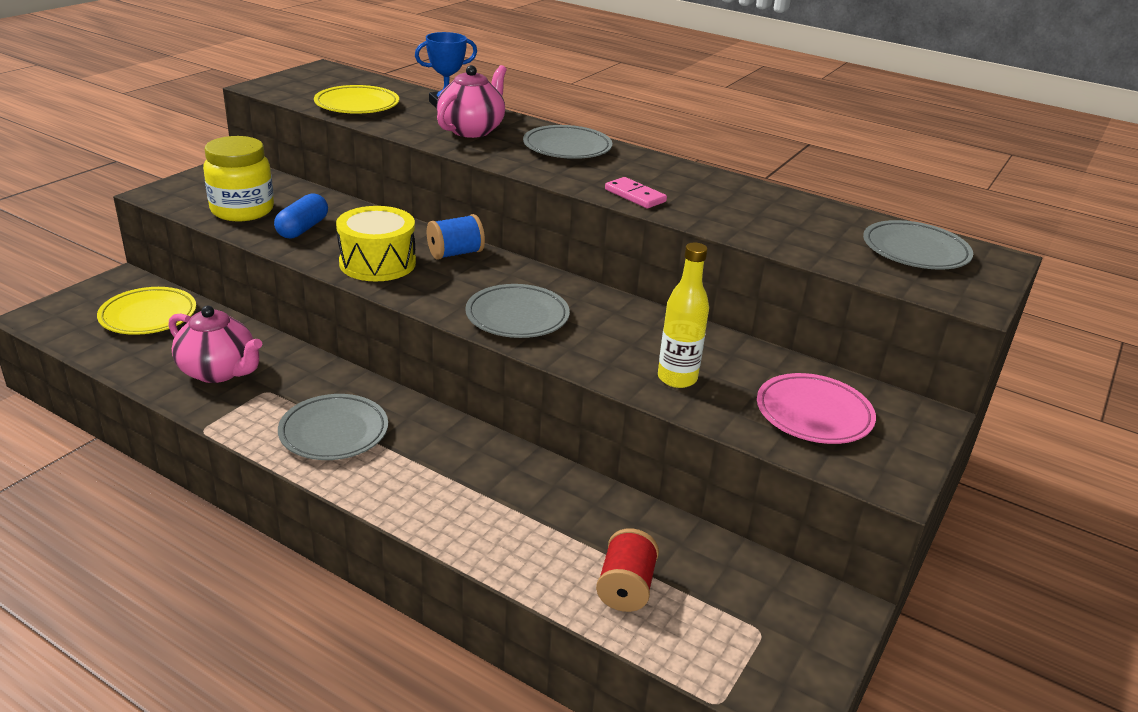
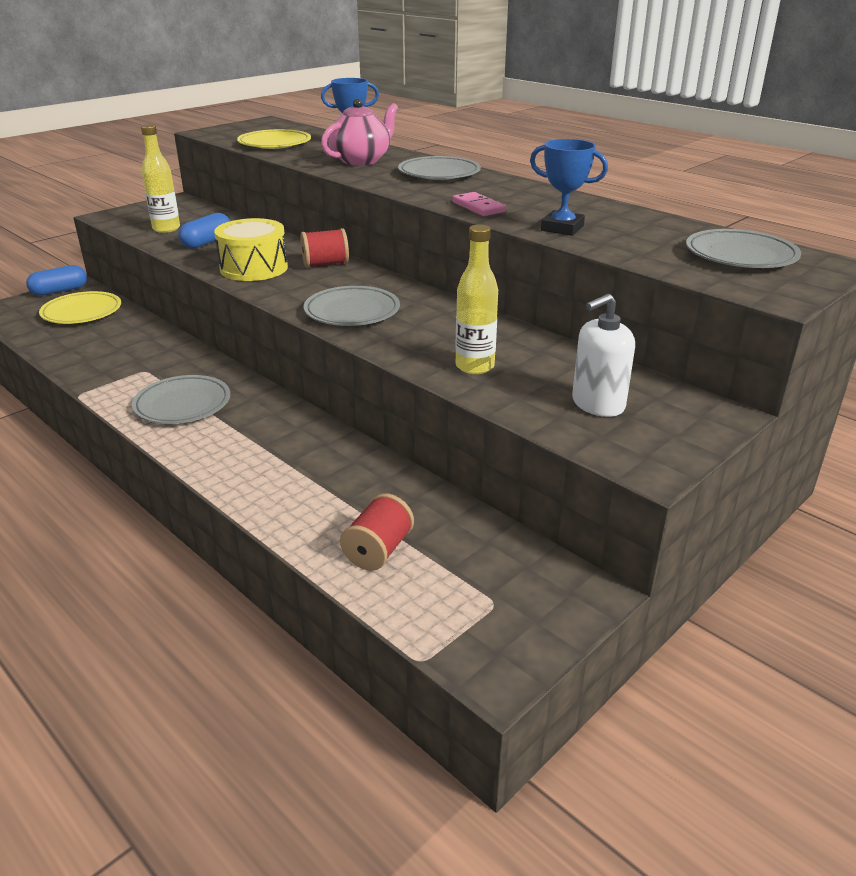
camera: 15 degrees right, 0 degrees up
pink teapot [168,306,262,383] -> none
yellow jar [203,136,274,221] -> yellow bottle [141,124,180,233]
blue spool [427,214,485,260] -> red spool [300,228,349,268]
pink plate [757,373,876,444] -> white soap dispenser [572,294,635,417]
none -> blue capsule [26,265,87,296]
none -> blue trophy [530,139,608,236]

